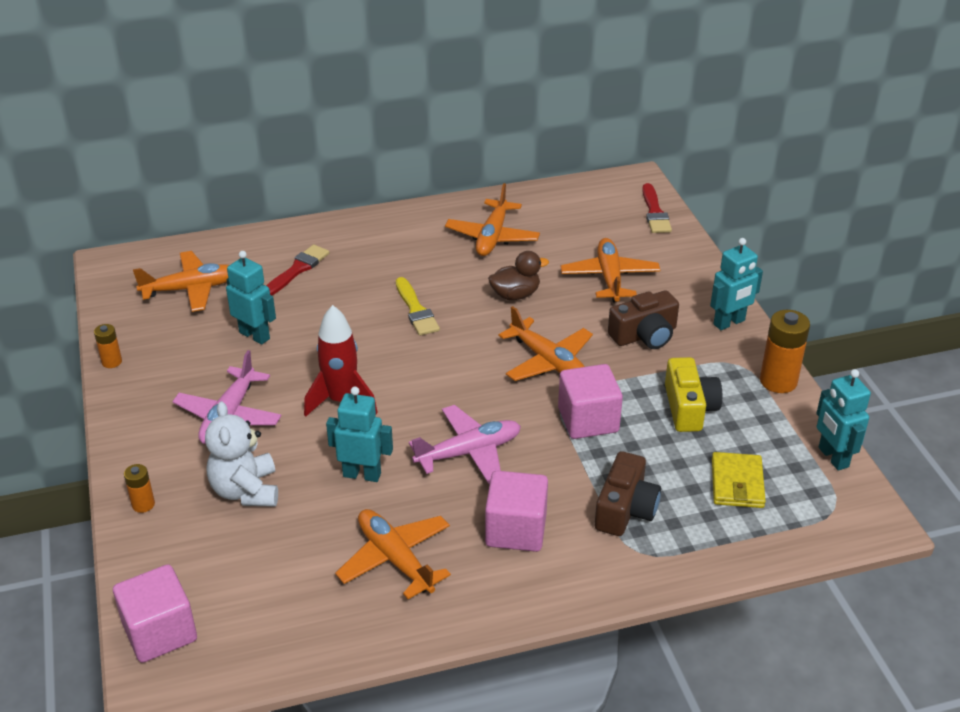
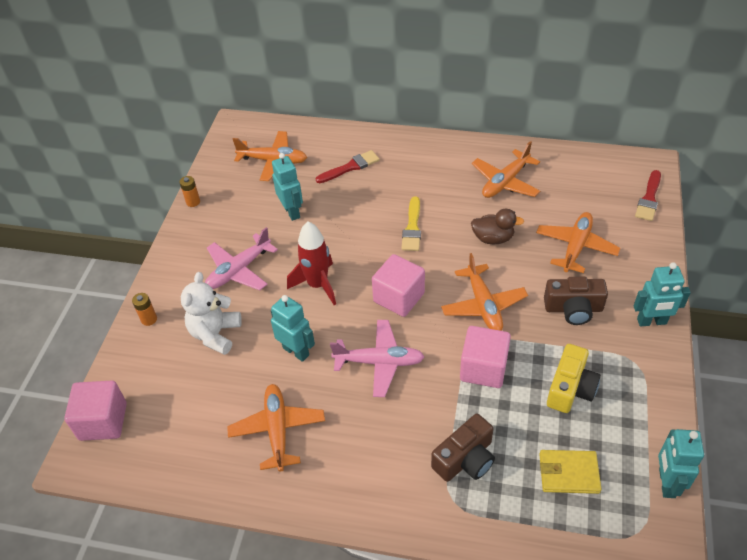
camera: 30 degrees right, 10 degrees up
pink cube [485,471,548,552] -> pink cube moved to [372,254,425,317]
yellow wallet [712,452,766,508] -> yellow wallet turned 60 degrees clockwise [539,450,601,494]
orange battery [760,310,810,393] -> none

